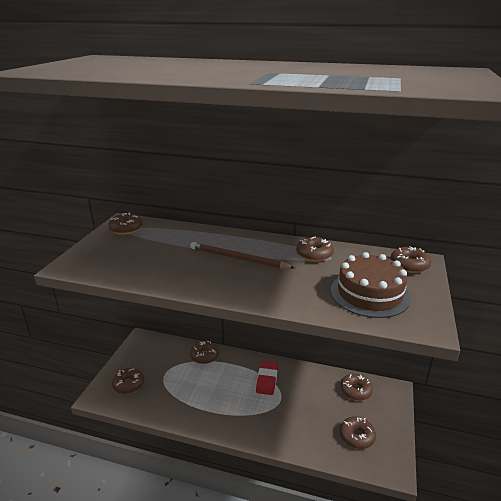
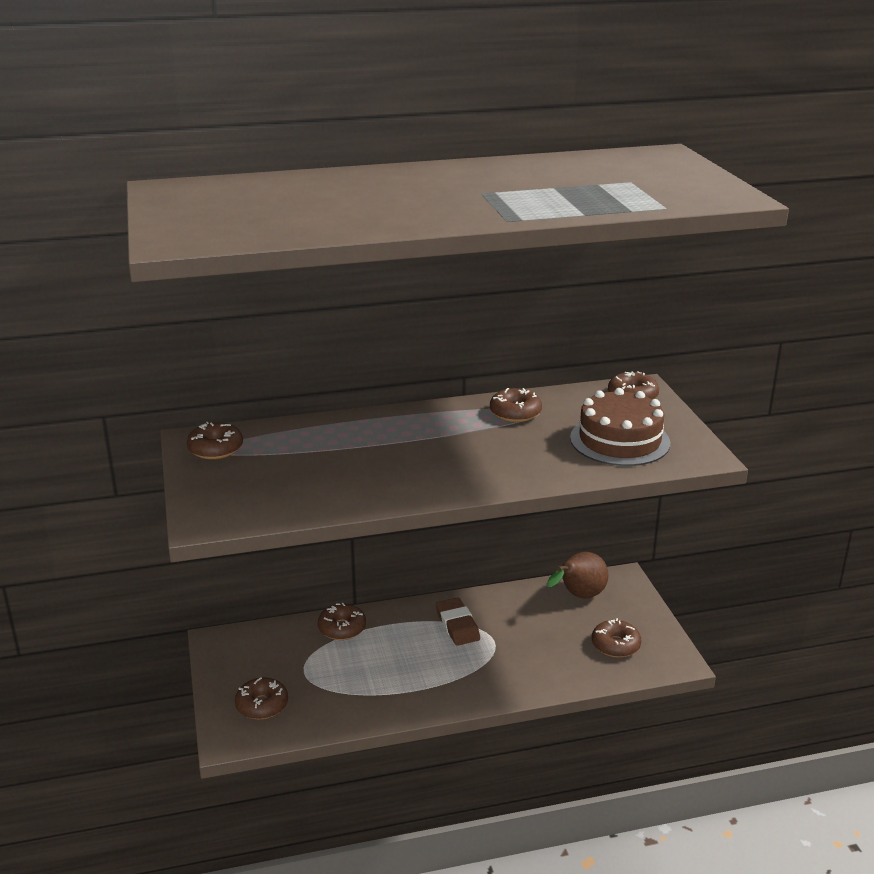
camera: 30 degrees left, 0 degrees up
brown pencil [190,242,295,269] -> none
red eraser [256,361,278,395] -> brown eraser [436,597,480,646]
brown donut [340,374,373,401] -> brown pear [547,552,609,598]

